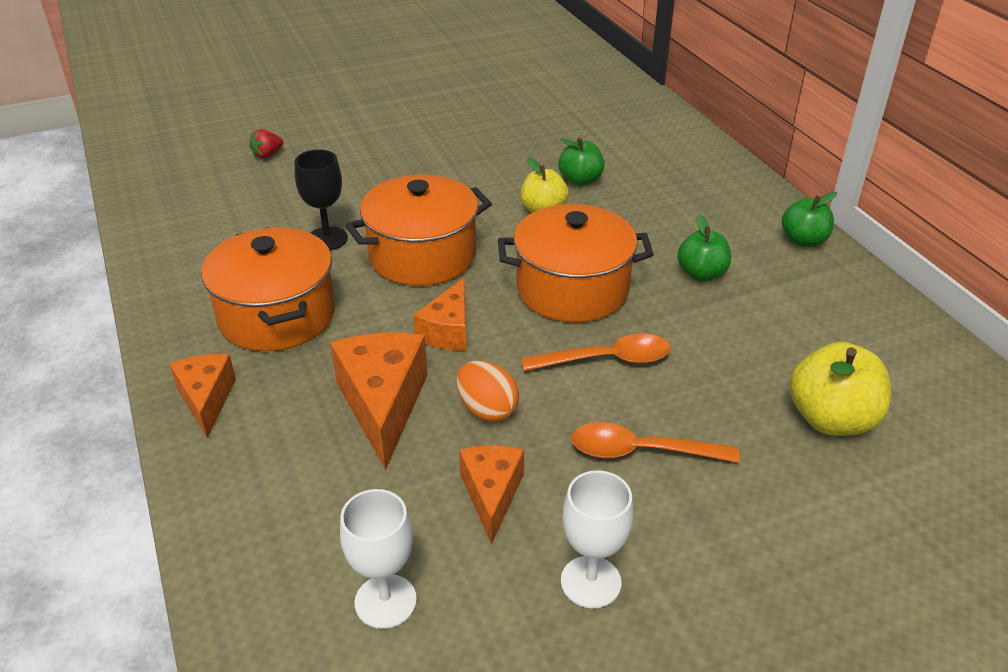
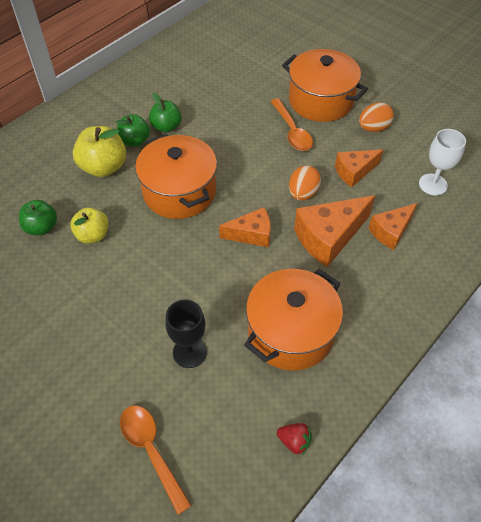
camera: 115 degrees left, 15 degrees up
orange cheese [169,354,236,438] -> orange cheese moved to [368,203,417,250]
red strawberry [250,129,284,159] -> red strawberry moved to [277,423,312,455]
orange pot [345,175,492,286] -> orange pot moved to [282,49,368,122]
orange spoon [521,334,671,371] -> orange spoon moved to [120,406,192,515]
white goblet [561,470,633,608] -> orange egg [359,102,394,132]
green apple [782,192,837,247] -> green apple moved to [149,93,182,133]
yellow apple [790,342,891,436] -> yellow apple moved to [73,126,126,177]

